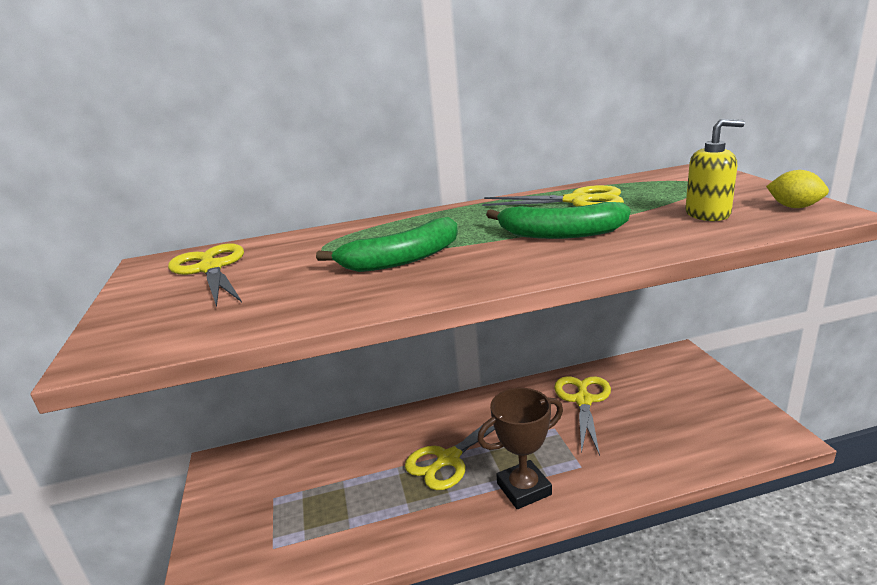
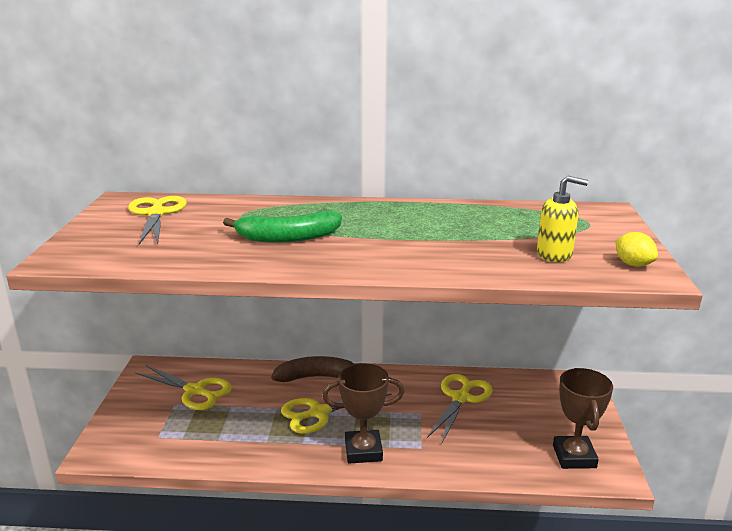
camera: 15 degrees right, 0 degrees up
yellow scissors [482,185,624,207] -> yellow scissors moved to [135,365,232,410]
green banana [486,202,631,239] -> none
none -> brown banana [271,356,354,382]
none -> brown trophy [553,368,613,469]

